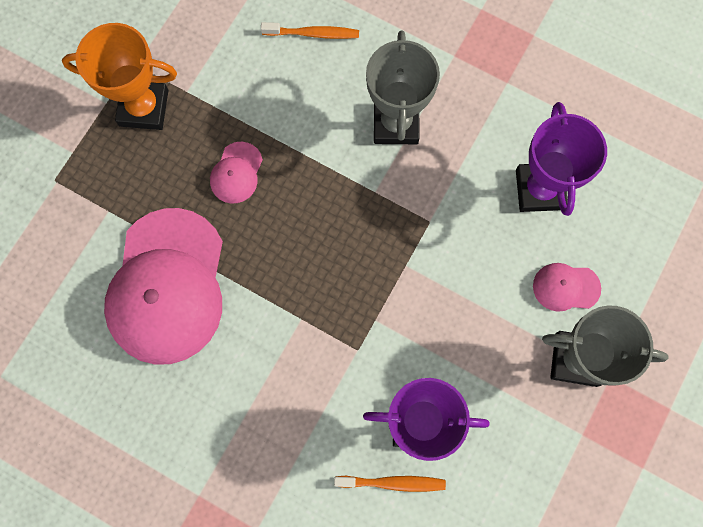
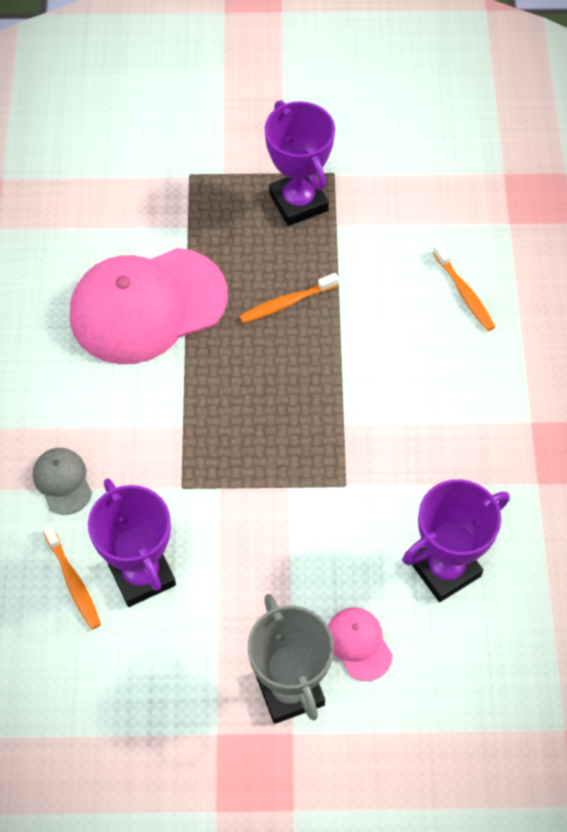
camera: 60 degrees right, 15 degrees down
orange trophy [62,23,177,130] -> purple trophy [265,100,335,226]
pink cap [210,142,263,204] -> orange toothbrush [239,273,339,323]
grey trophy [366,30,440,144] -> none
none -> grey cap [33,448,92,515]

